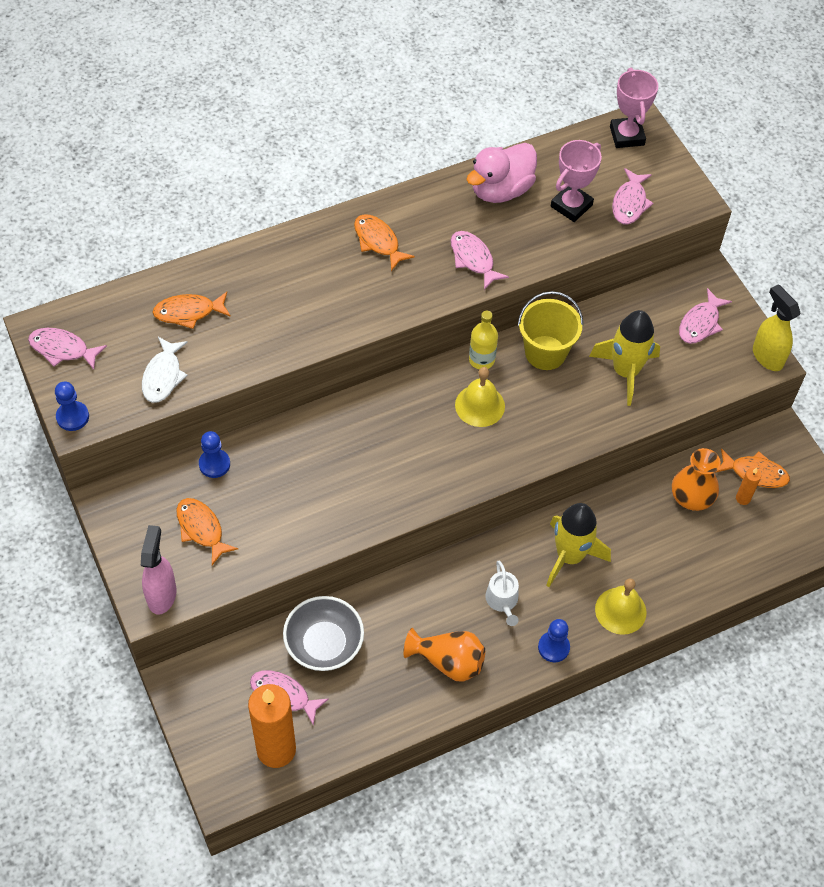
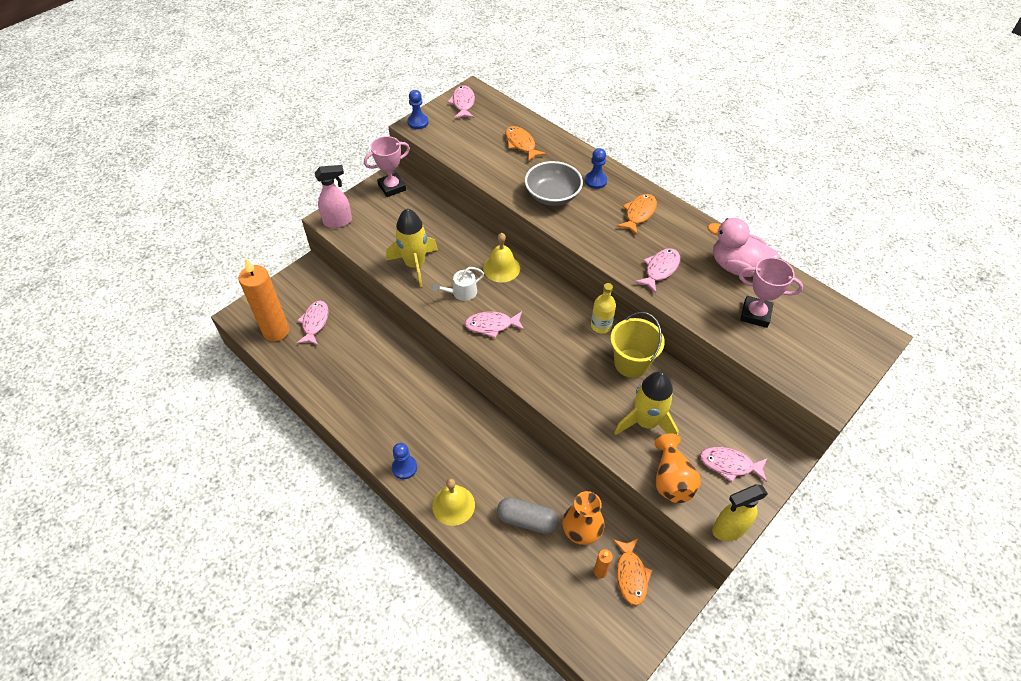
camera: 70 degrees right, 5 degrees down
white fish [142,337,188,403] -> none
orange fish [176,498,238,565] -> none
blue pawn [199,431,230,478] -> blue pawn moved to [585,148,607,189]
grey bowl [283,596,364,671] -> grey bowl moved to [525,161,583,206]
orange vase [403,628,485,682] -> orange vase moved to [655,433,701,503]
yellow bell [455,367,505,427] -> yellow bell moved to [483,233,520,282]
white watering can [485,561,519,626] -> white watering can moved to [433,267,484,301]
yellow rocket [546,503,611,587] -> yellow rocket moved to [386,209,438,287]
pink trophy [610,68,658,148] -> pink trophy moved to [364,136,410,197]
pink fish [612,168,654,224] -> pink fish moved to [465,311,524,338]
yellow spray bottle [753,284,800,371] -> yellow spray bottle turned 150 degrees counterclockwise [712,484,768,541]
none -> grey capsule [497,497,559,534]

